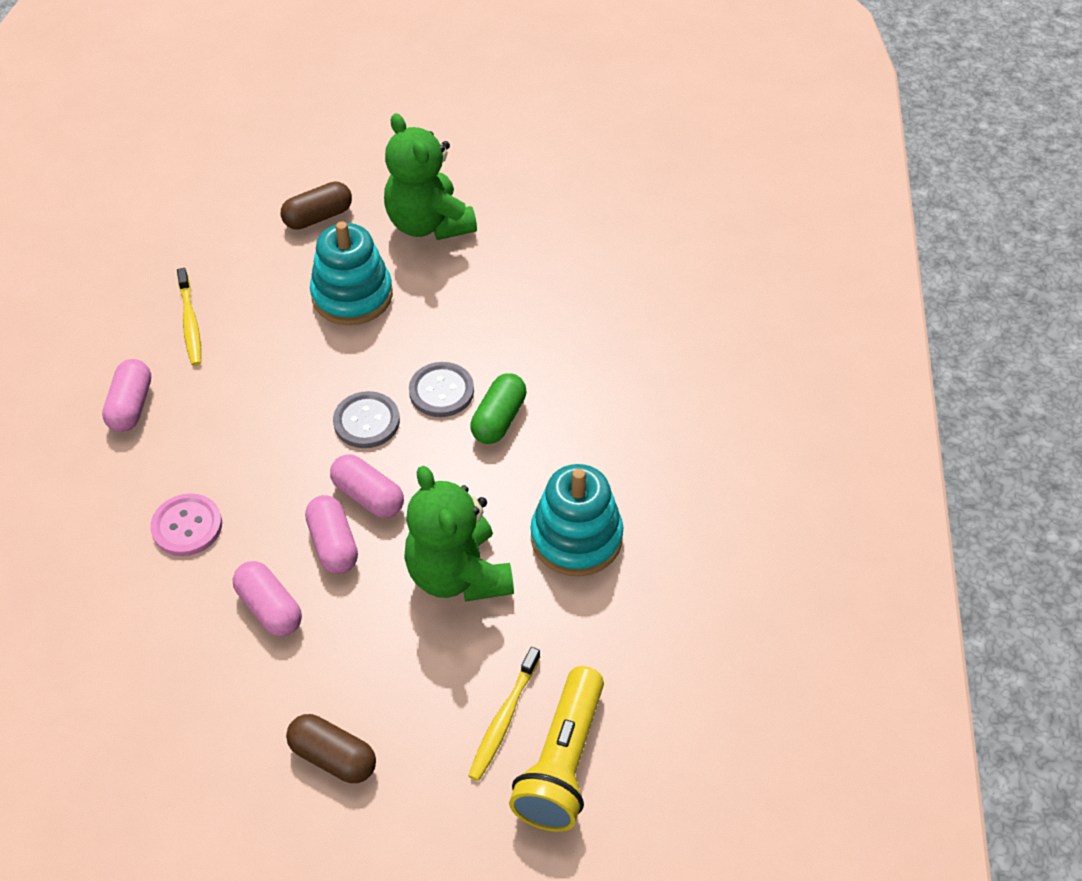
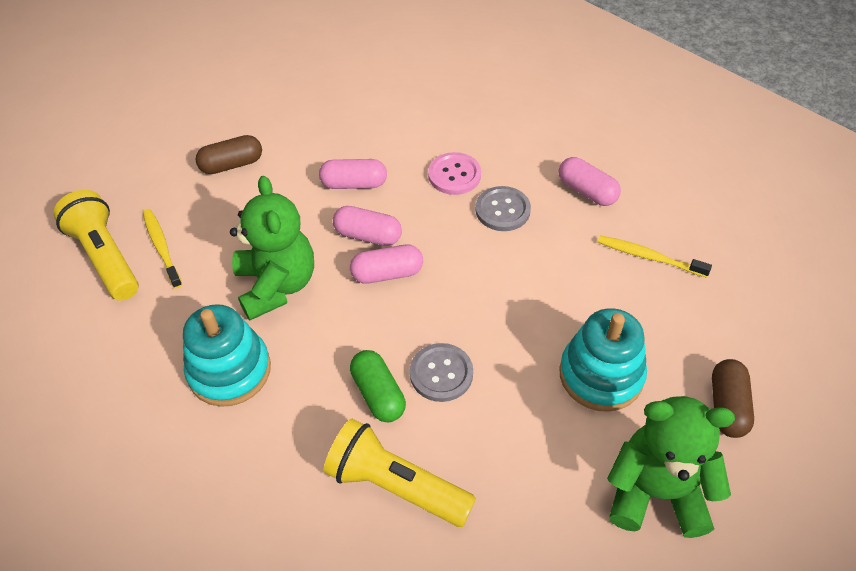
camera: 130 degrees right, 0 degrees up
grey button [333,391,400,448] -> grey button moved to [476,186,531,231]
green teddy bear [404,466,514,602] -> green teddy bear turned 60 degrees clockwise [230,176,314,320]
none -> yellow flashlight [324,419,476,527]

